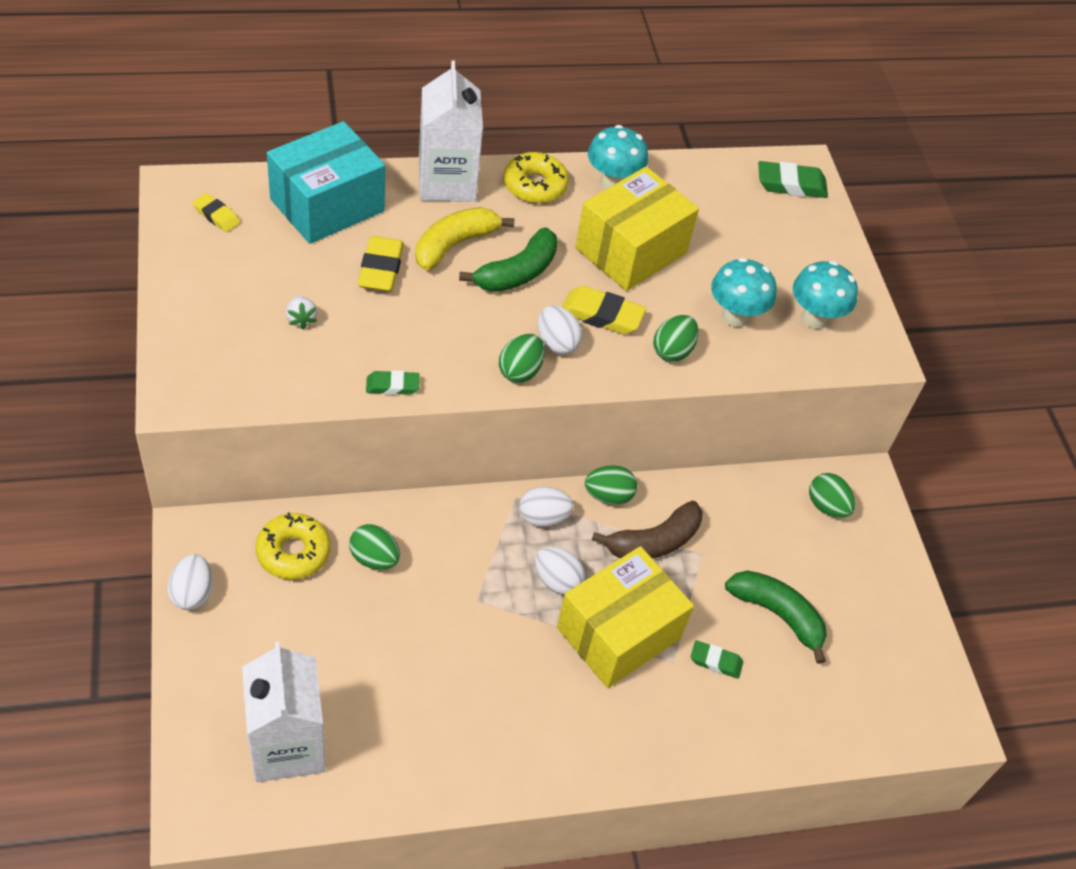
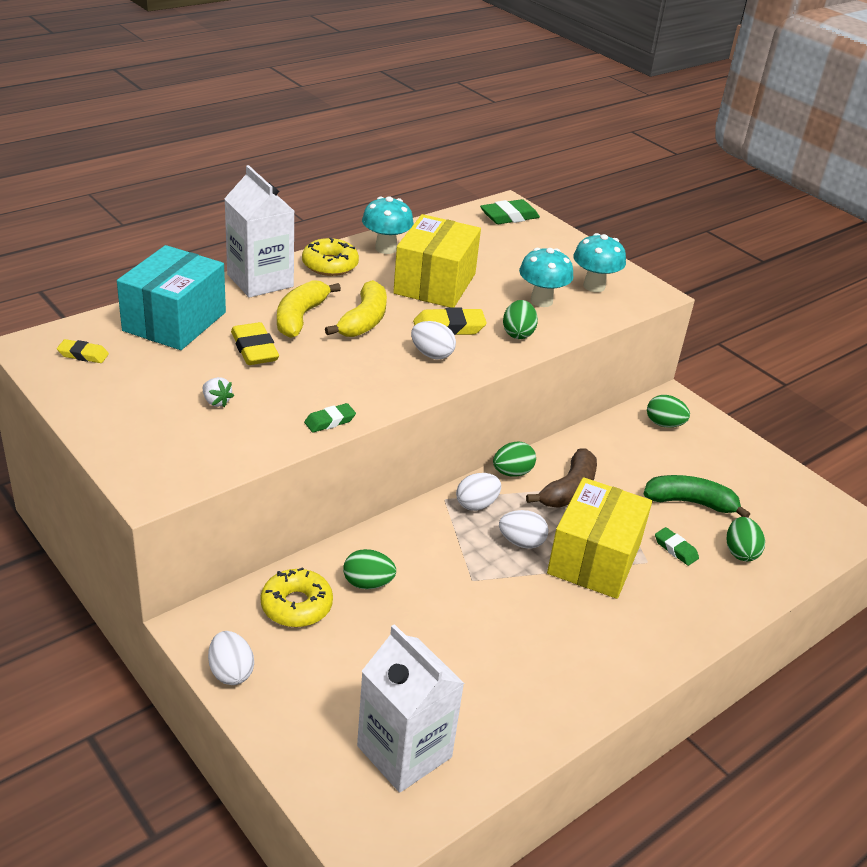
camera: 25 degrees left, 15 degrees down
green banana [459,227,558,292] -> yellow banana [325,280,387,337]
green egg [499,334,545,383] -> green egg moved to [727,517,765,562]
green eraser [691,640,743,679] -> green eraser turned 60 degrees clockwise [655,527,699,566]

